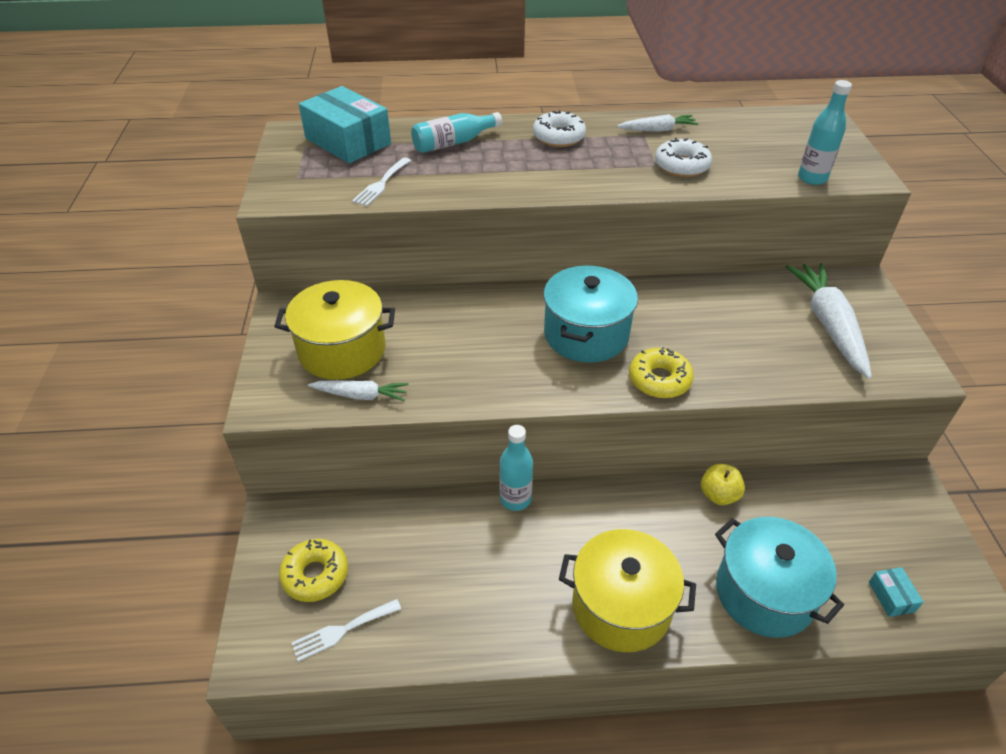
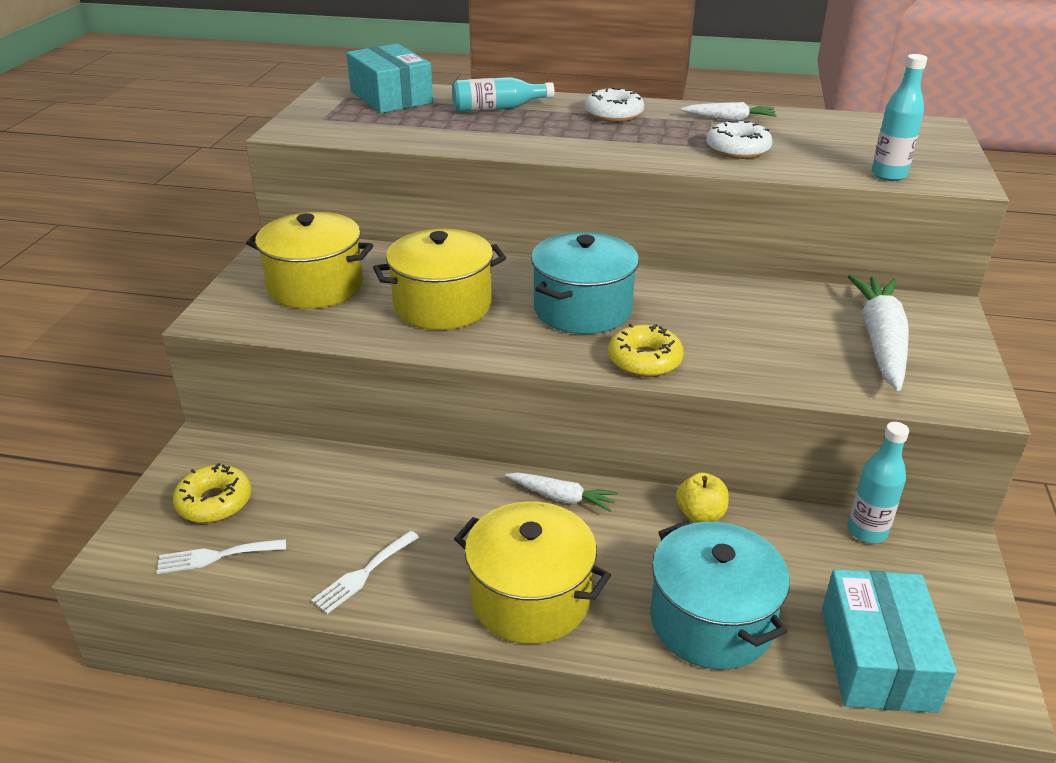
camera: 15 degrees right, 10 degrees down
white carrot [308,380,409,401] -> white carrot moved to [505,472,618,512]
white fork [352,158,411,206] -> white fork moved to [311,530,419,614]
turquoise bottle [500,425,533,511] -> turquoise bottle moved to [848,422,909,543]
turquoise box [869,567,924,617] -> turquoise box [822,569,956,713], size x2.33
none -> yellow pot [373,229,506,330]

